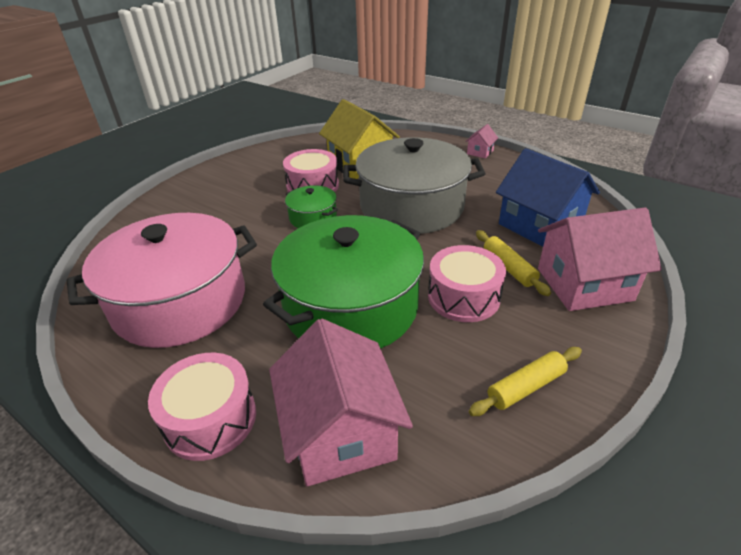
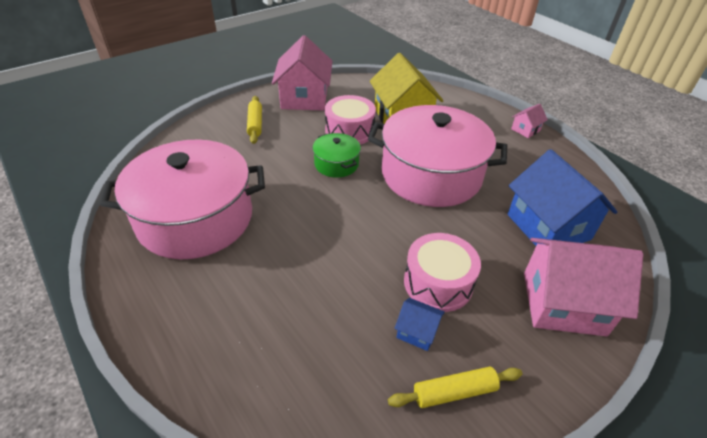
camera: 15 degrees right, 5 degrees up
pink drum [148,353,256,461] -> none
green pot [263,215,424,349] -> none
pink house [269,319,413,486] -> pink house moved to [272,35,333,111]
grey pot [343,137,486,234] -> pink pot [368,105,507,207]
yellow rolling pin [476,230,551,296] -> yellow rolling pin moved to [247,96,262,144]
none -> blue house [395,298,445,351]

